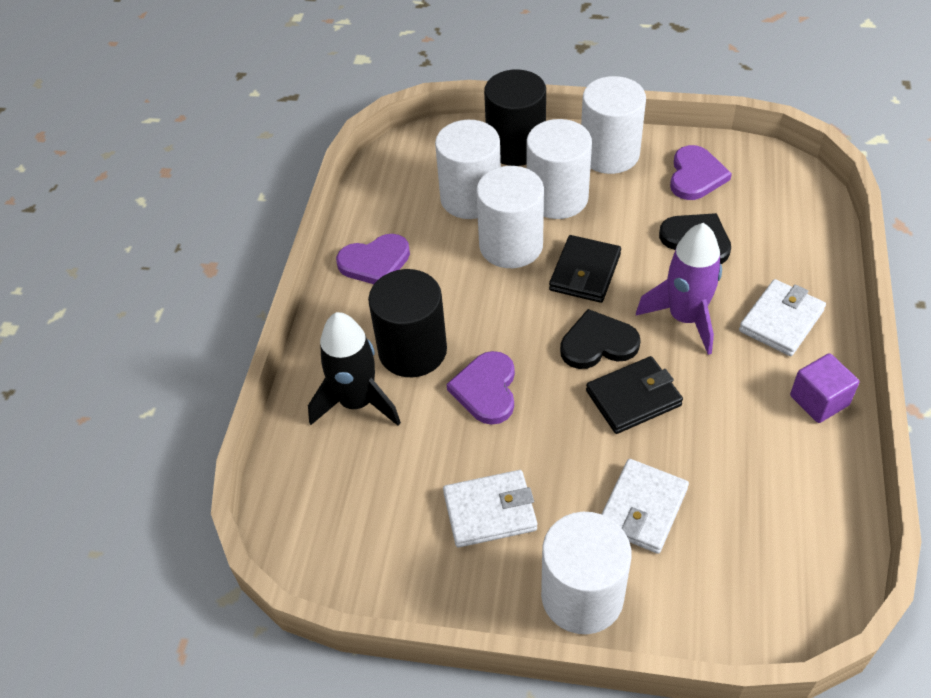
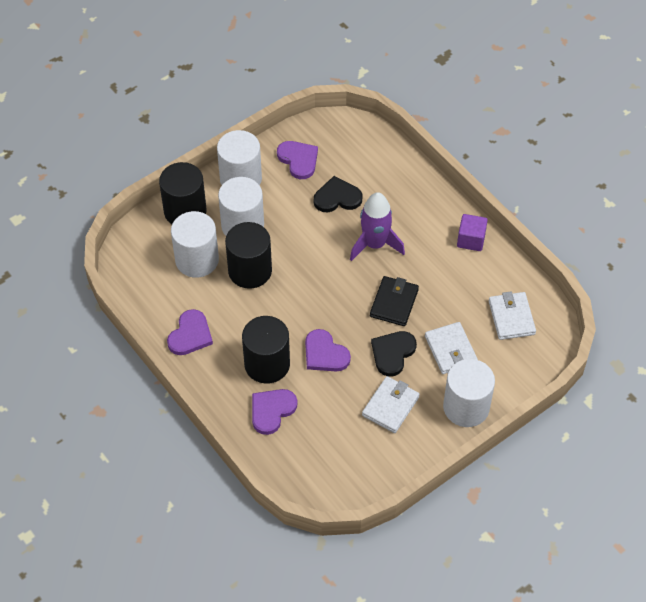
camera: 50 degrees left, 5 degrees up
black rocket [308,312,401,426] -> purple heart [252,389,297,435]
white cylinder [476,166,544,268] -> black cylinder [225,222,272,289]
black wallet [549,235,621,303] -> none
black heart [560,309,641,369] -> black heart moved to [371,331,417,376]
white wallet [739,279,826,356] -> white wallet moved to [489,291,536,340]

